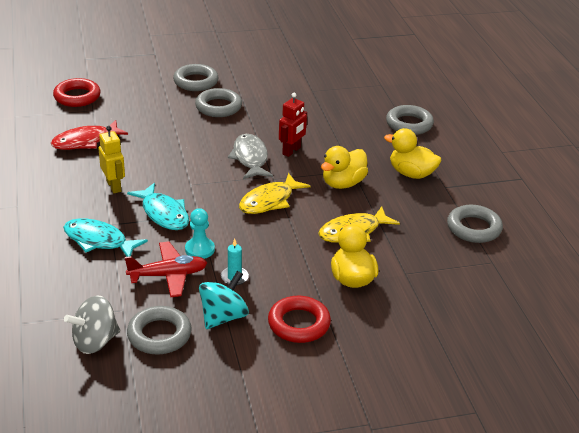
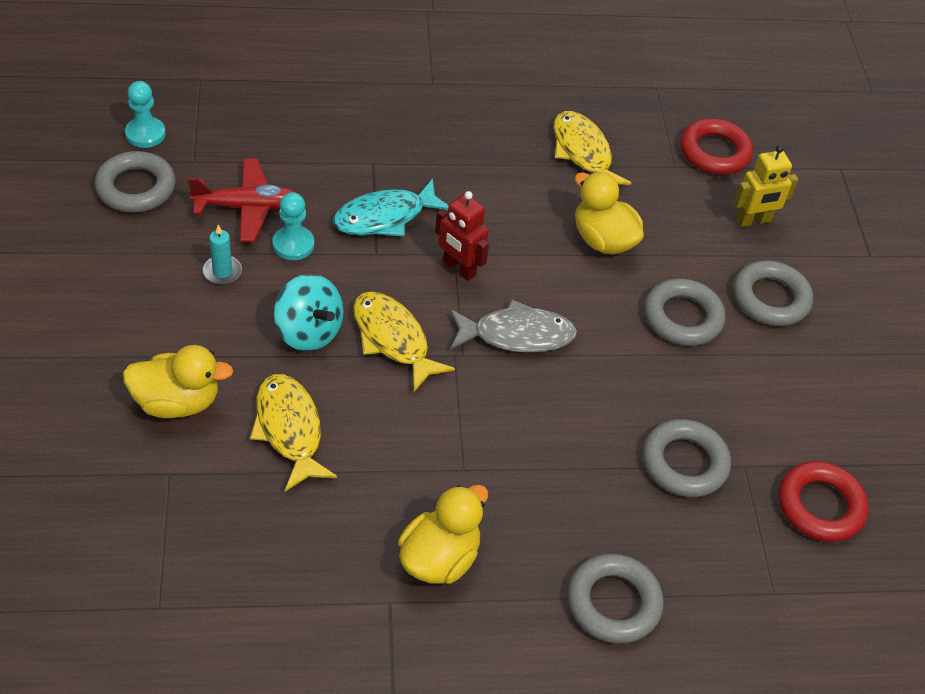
camera: 95 degrees right, 15 degrees up
red fish [51,120,128,150] -> yellow fish [553,111,631,185]
turquoise fish [63,218,148,257] -> none
grey spinning top [64,295,120,354] -> turquoise pawn [125,81,166,148]
yellow robot [98,126,125,193] -> yellow robot moved to [734,145,798,227]
red plane [125,241,207,297] -> red plane turned 90 degrees counterclockwise [188,159,296,242]
turquoise spinning top [199,271,249,329] -> turquoise spinning top moved to [274,274,344,351]
red ring [268,296,331,343] -> red ring moved to [778,461,869,542]
red robot [279,93,307,157] -> red robot moved to [435,191,489,281]
yellow duck [321,146,368,189] -> yellow duck moved to [575,172,644,254]
grey ring [447,205,503,243] -> grey ring moved to [643,419,731,497]

